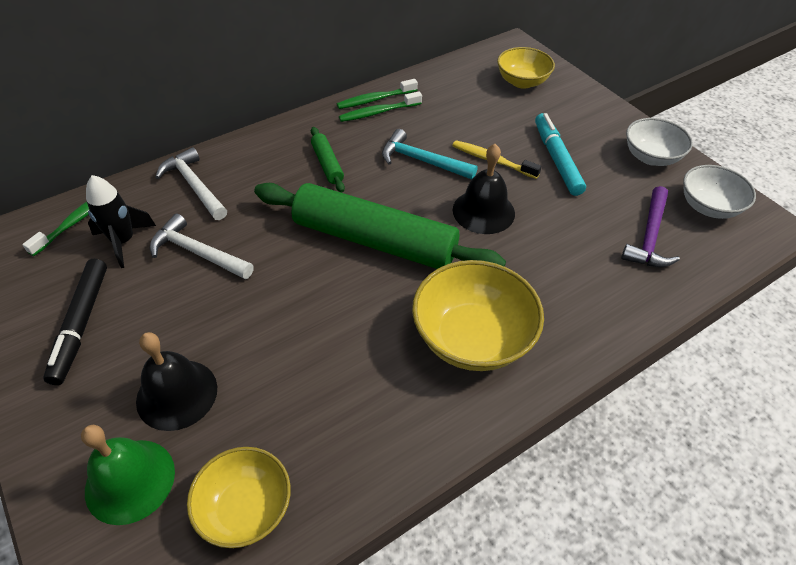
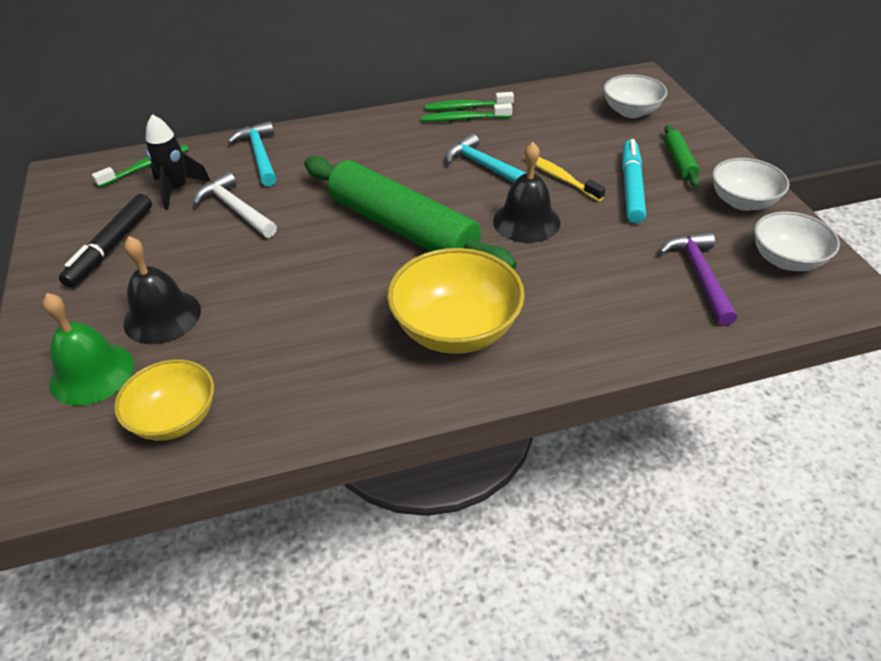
camera: 20 degrees right, 5 degrees down
white hammer [156,147,227,220] -> turquoise hammer [227,121,276,186]
green rolling pin [311,127,345,193] -> green rolling pin moved to [664,125,700,187]
yellow bowl [497,47,555,89] -> white bowl [604,74,667,118]
purple hammer [621,186,680,267] -> purple hammer turned 135 degrees clockwise [659,232,737,326]

